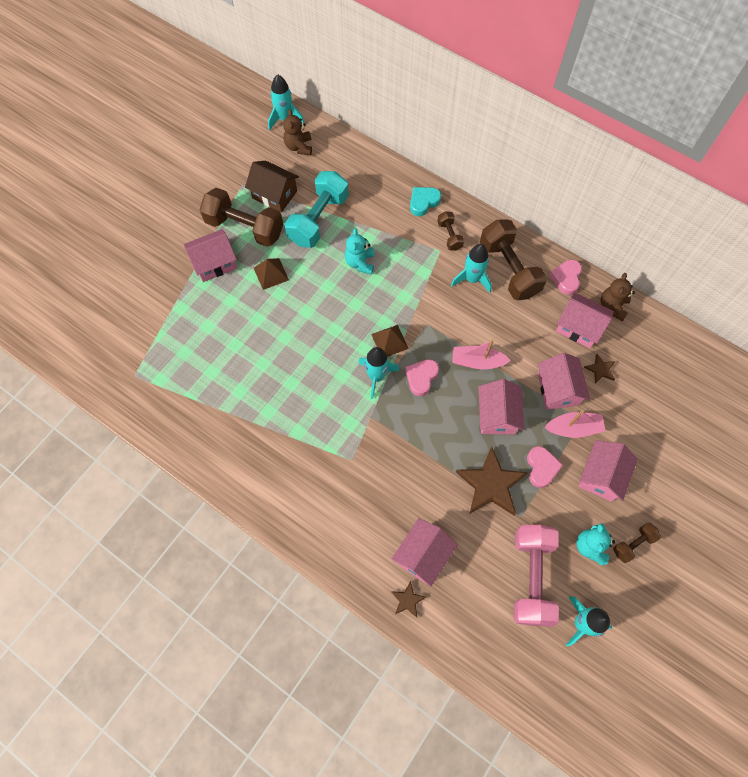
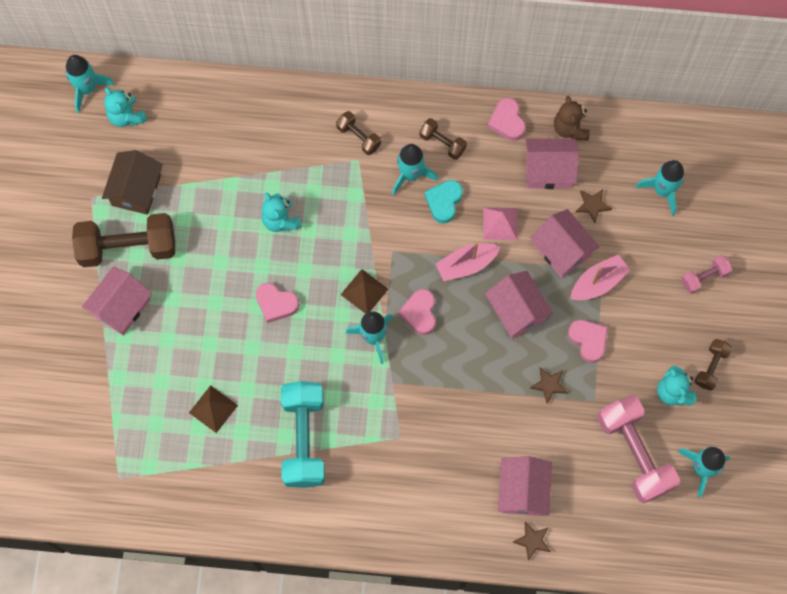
camera: 30 degrees left, 5 degrees up
brown house [245,161,299,213] -> brown house turned 75 degrees counterclockwise [102,150,163,215]
brown pyramid [254,258,289,290] -> brown pyramid moved to [189,385,238,433]
brown teddy bear [283,109,312,156] -> turquoise teddy bear [104,87,147,127]
turquoise dumbbell [285,171,349,248] -> turquoise dumbbell moved to [281,381,325,488]
turquoise heart [410,187,441,216] -> turquoise heart moved to [424,180,463,224]
brown star [456,447,528,516] -> brown star [530,367,568,404], size x0.47
brown dumbbell [480,220,547,300] -> brown dumbbell [419,118,467,160], size x0.49
pink house [578,440,638,502] -> none
none -> pink heart [256,283,299,323]
none -> pink pyramid [483,208,517,240]
none -> turquoise rocket [636,160,685,216]
none -> pink dumbbell [681,255,732,294]

